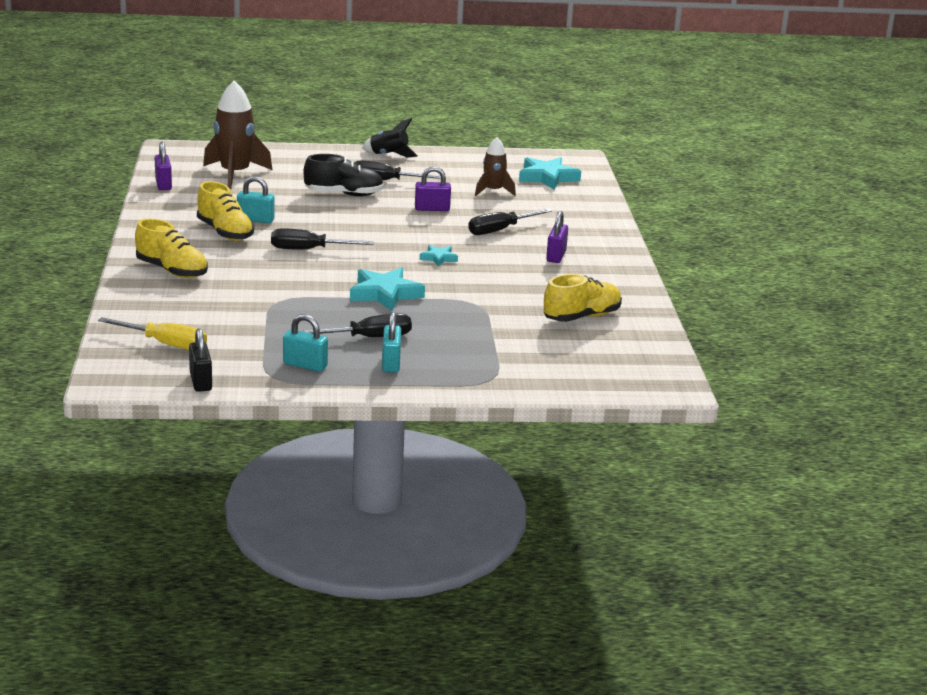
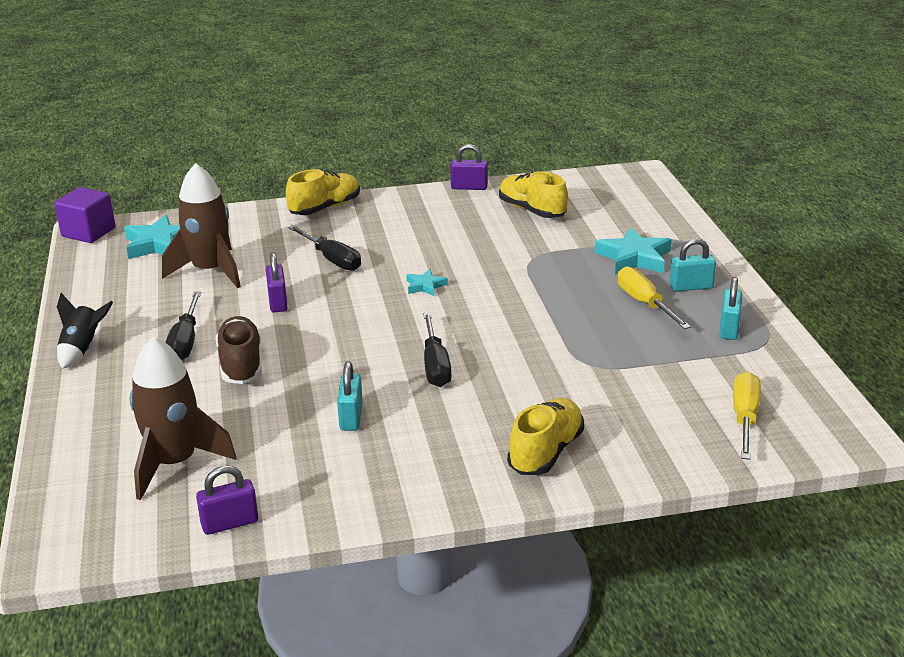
camera: 95 degrees left, 5 degrees up
black padlock [189,328,212,392] -> none
yellow shoe [197,181,254,241] -> yellow shoe moved to [286,169,360,215]
black screwdriver [302,313,412,337] -> yellow screwdriver [617,267,691,329]
black shoe [304,154,384,196] -> brown shoe [216,316,262,384]
turquoise star [350,267,425,311] -> turquoise star moved to [595,227,672,274]
brown rocket [475,137,516,196] -> brown rocket [162,163,241,288], size x1.70
purple padlock [546,211,568,263] -> purple padlock moved to [450,144,488,190]
none -> purple cube [55,187,115,243]

